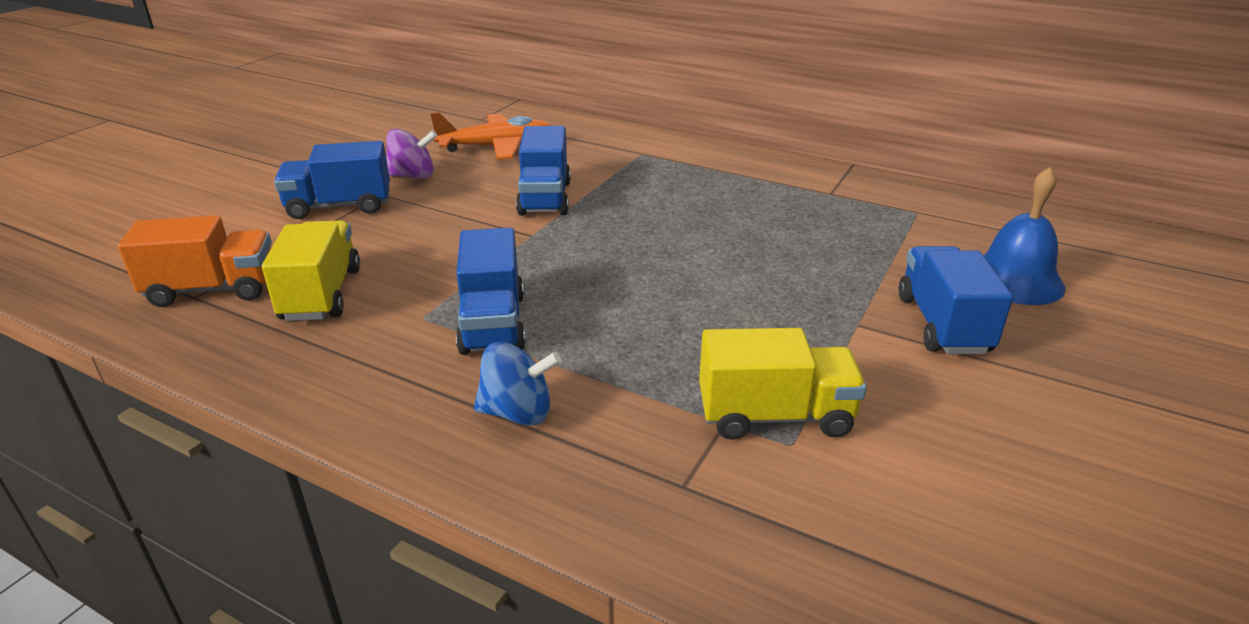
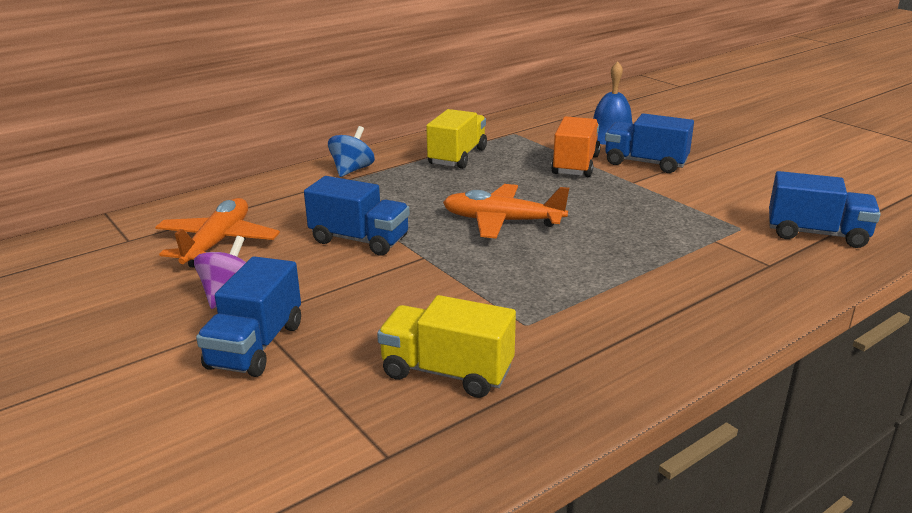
camera: 65 degrees left, 5 degrees down
orange truck [118,215,272,307] -> orange truck moved to [551,116,600,177]
blue truck [456,228,526,355] -> blue truck moved to [769,171,881,248]
blue spinning top [474,342,561,426] -> blue spinning top moved to [328,126,375,177]
yellow truck [699,328,867,440] -> yellow truck moved to [426,109,487,169]
none -> orange plane [443,184,569,239]

